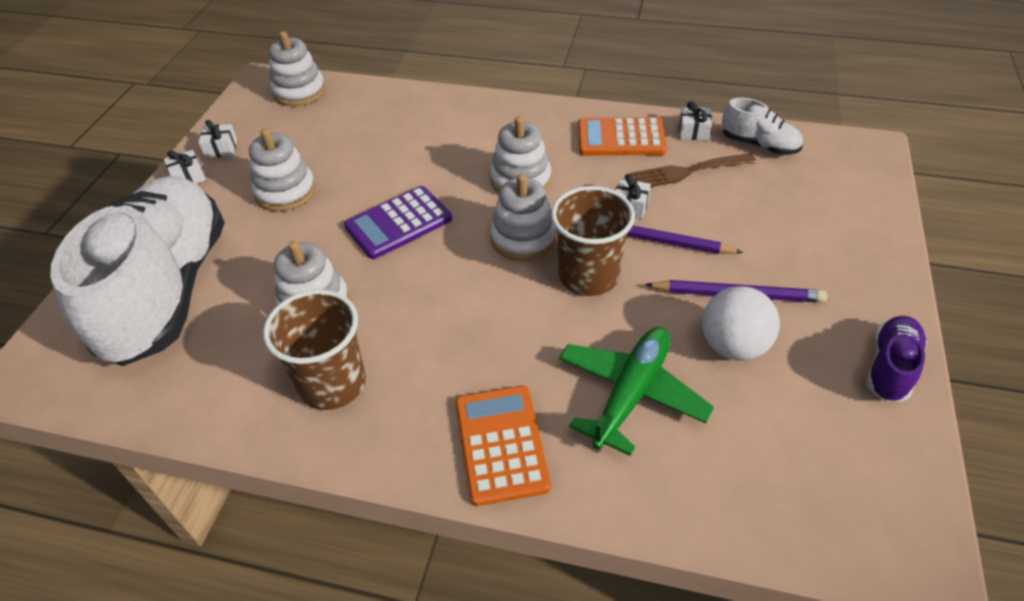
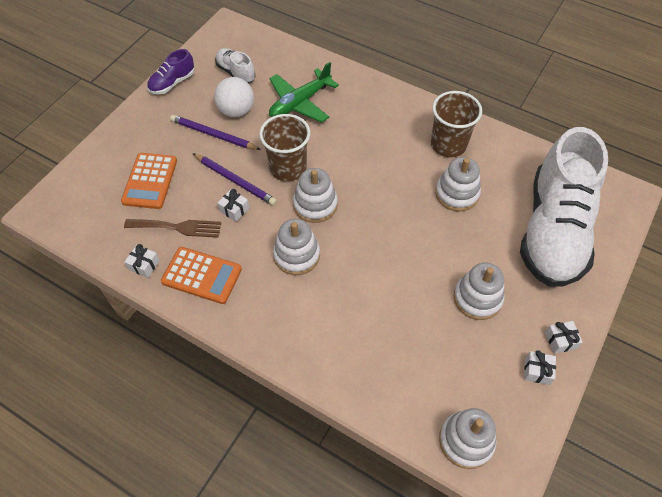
camera: 165 degrees left, 10 degrees up
purple calculator [344,186,452,259] -> none
orange calculator [455,386,551,506] -> orange calculator moved to [121,153,177,209]
white shoe [722,98,803,155] -> white shoe moved to [215,48,255,83]

